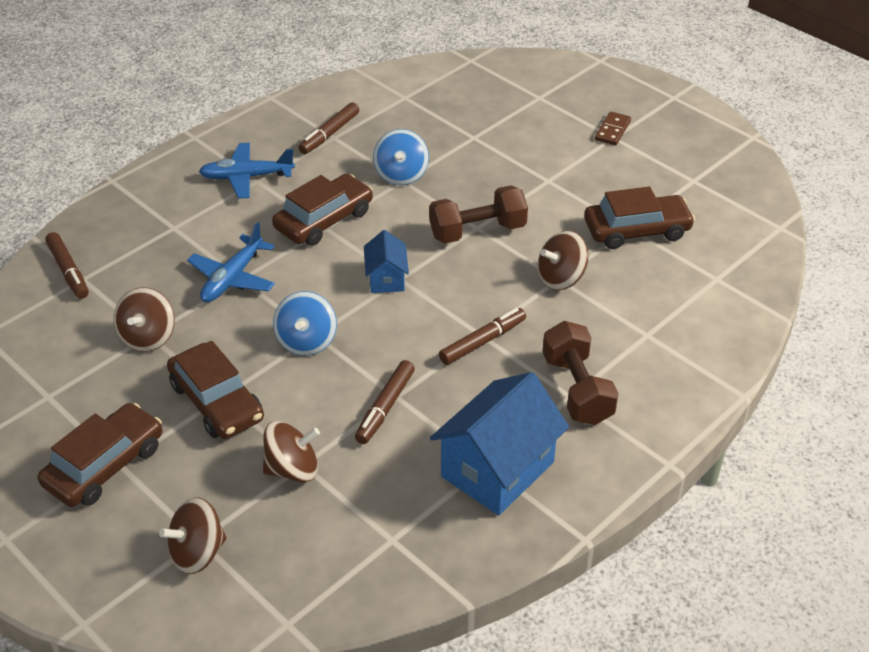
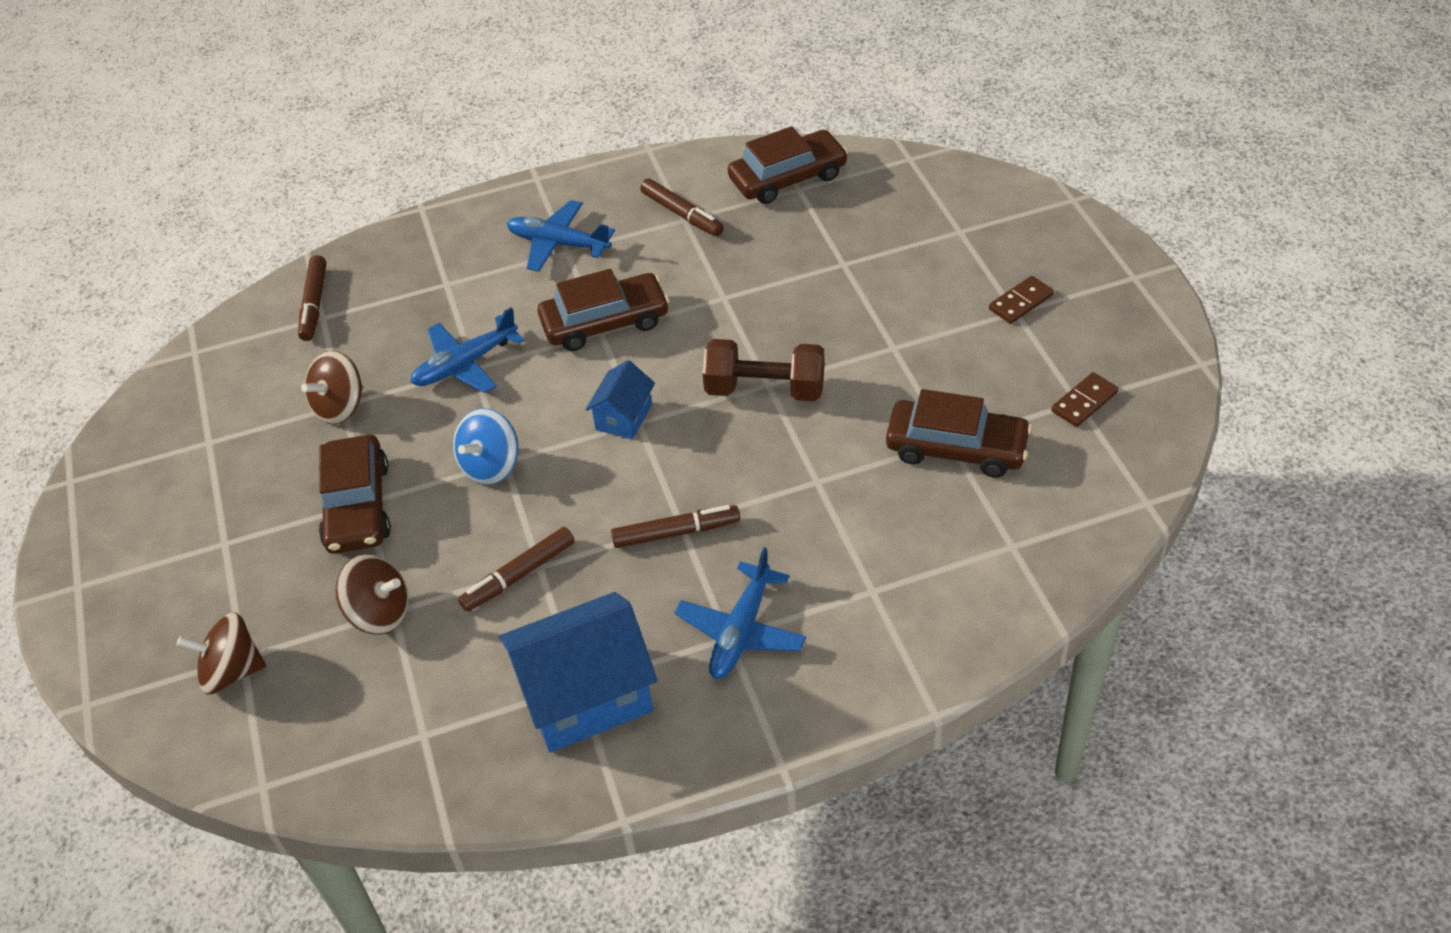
camera: 30 degrees right, 5 degrees up
brown car [38,403,163,507] -> brown car moved to [728,126,848,204]
brown marker [299,102,359,154] -> brown marker turned 105 degrees counterclockwise [640,179,724,236]
blue spinning top [373,129,429,185] -> none
brown spinning top [538,231,588,290] -> none
brown dumbbell [542,321,619,425] -> blue plane [675,547,806,679]
none -> brown domino [1051,372,1118,427]

